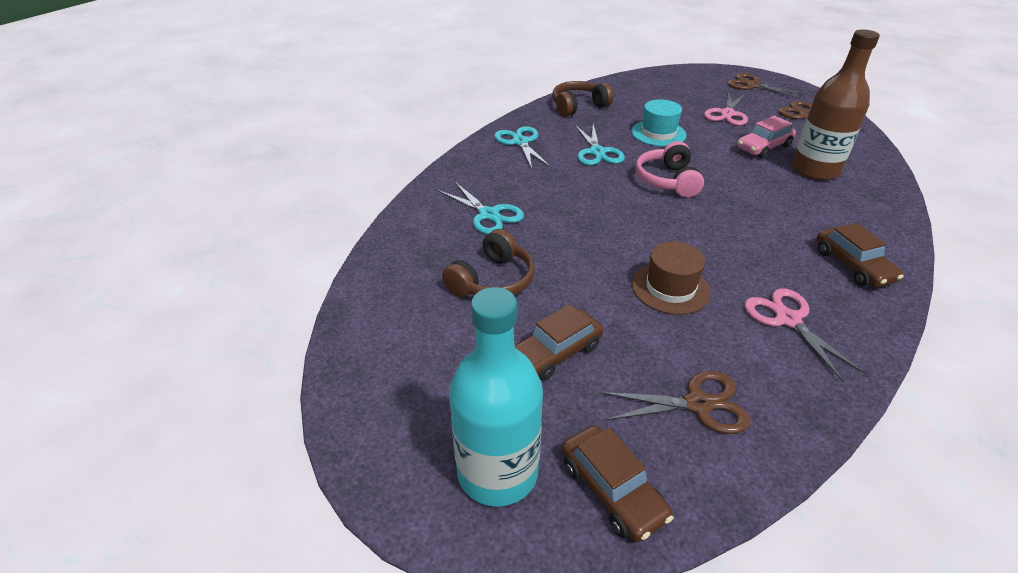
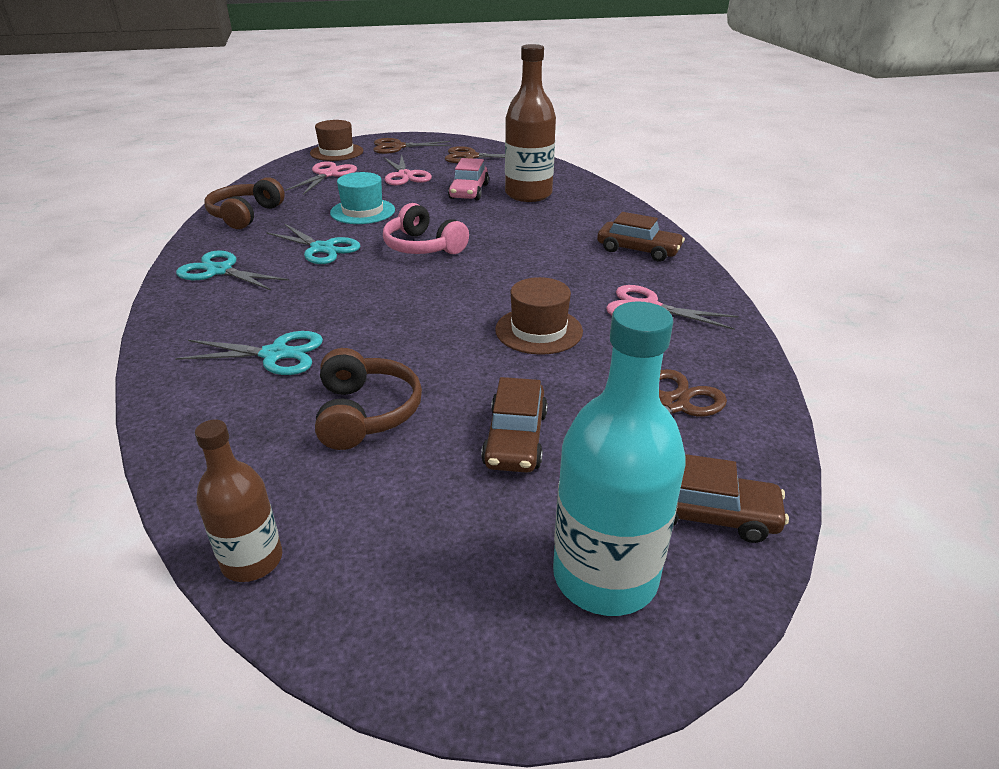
camera: 45 degrees left, 5 degrees down
none -> brown bottle [195,420,282,582]
none -> pink scissors [285,161,357,195]
none -> brown hat [310,120,363,161]

